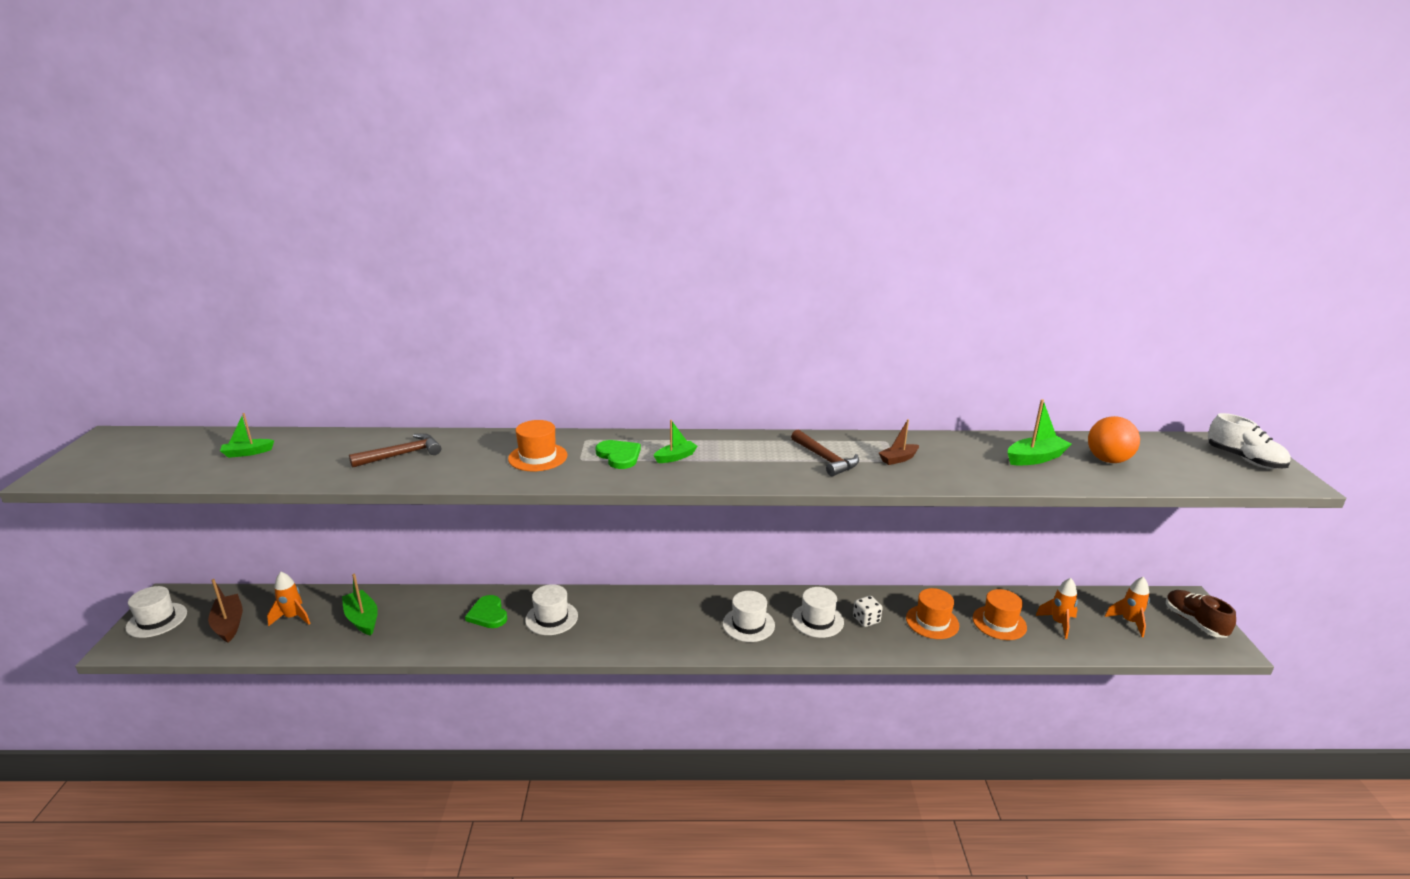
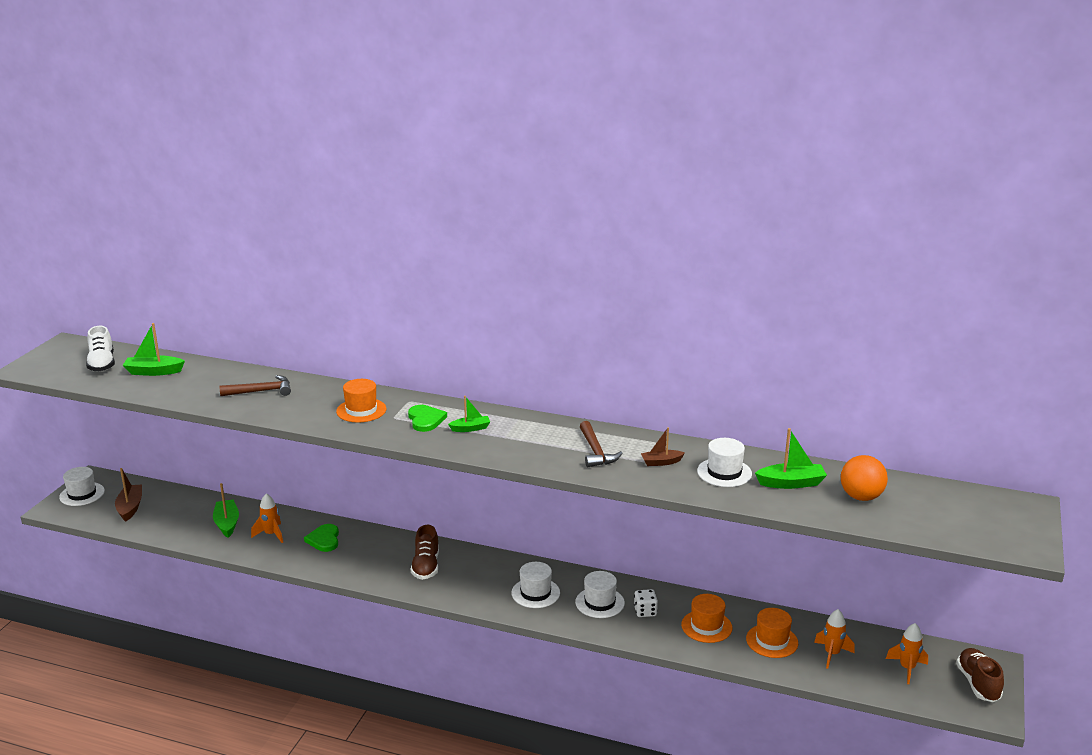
camera: 20 degrees right, 0 degrees up
green boat [220,413,274,458] -> green boat [123,323,185,376], size x1.55
orange rocket [267,572,311,627] -> orange rocket moved to [251,493,283,543]
white hat [525,584,578,635] -> white hat moved to [697,438,752,487]
white shoe [1208,413,1291,469] -> white shoe moved to [86,326,115,372]
none -> brown shoe [411,525,439,580]

